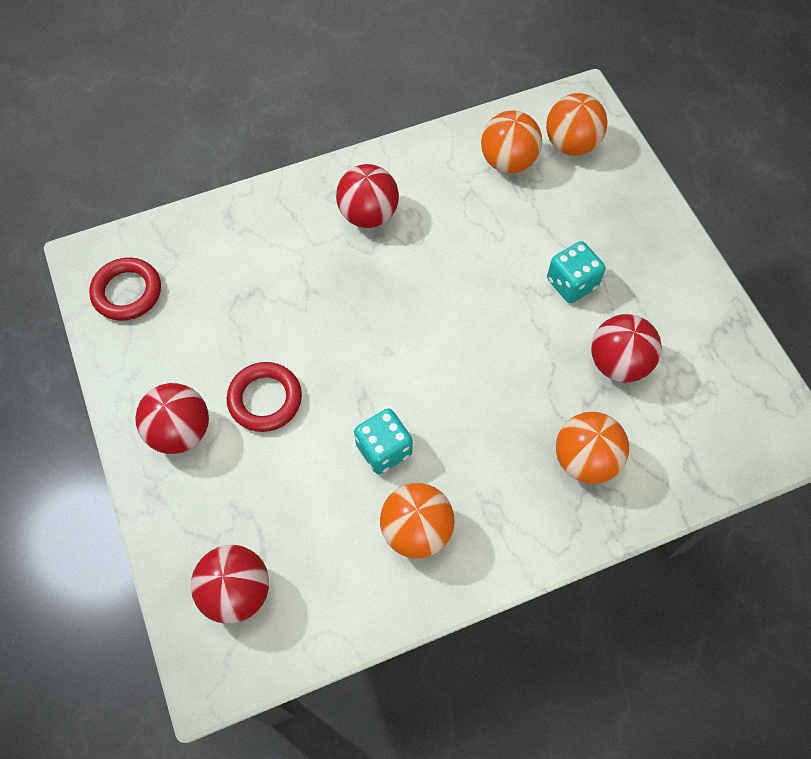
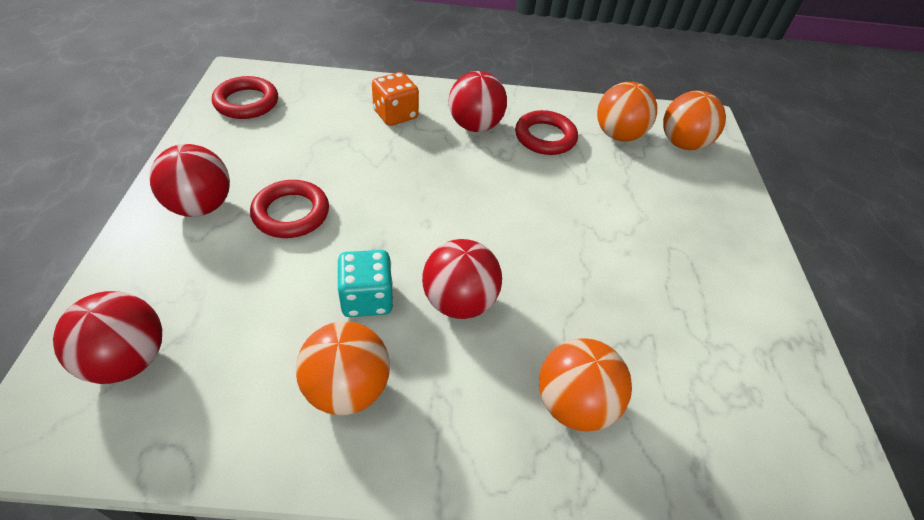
camera: 20 degrees right, 15 degrees down
turquoise dice [547,241,605,303] -> none
red ball [591,314,662,382] -> red ball moved to [422,239,502,319]
none -> orange dice [372,72,419,126]
none -> red ring [515,110,578,155]

